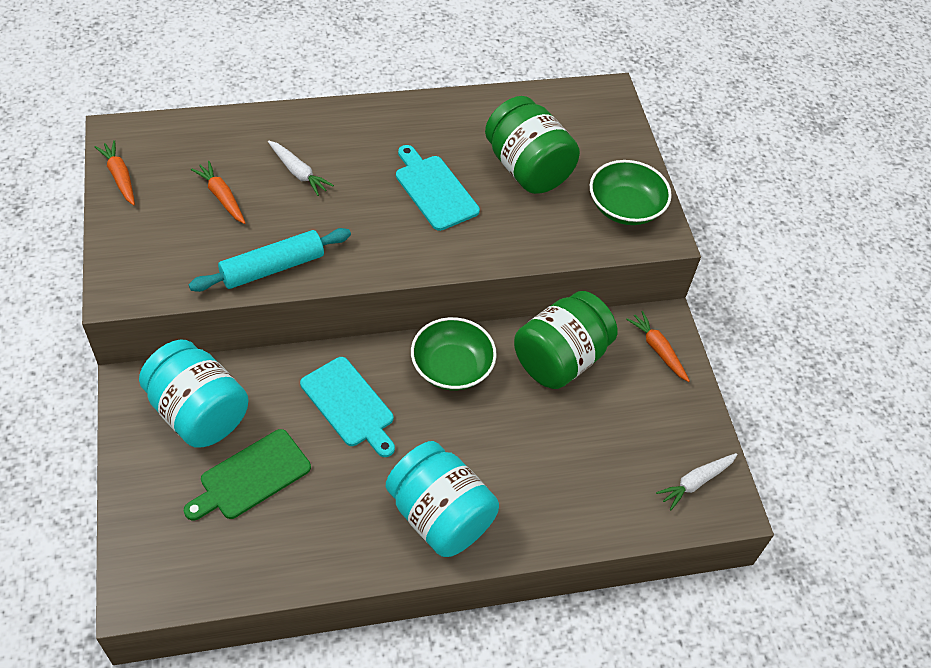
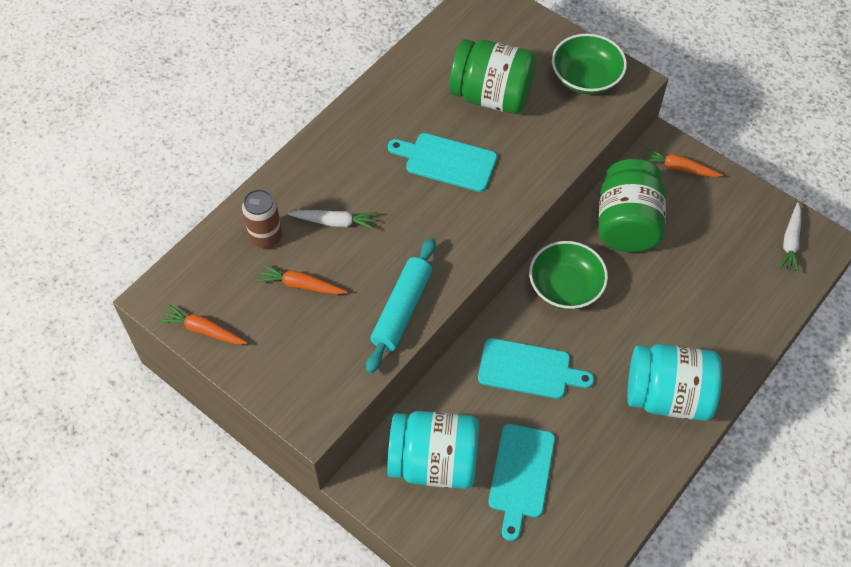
camera: 35 degrees left, 5 degrees up
green cutting board [184,429,311,520] -> turquoise cutting board [489,424,555,541]
none -> brown can [242,189,282,249]

